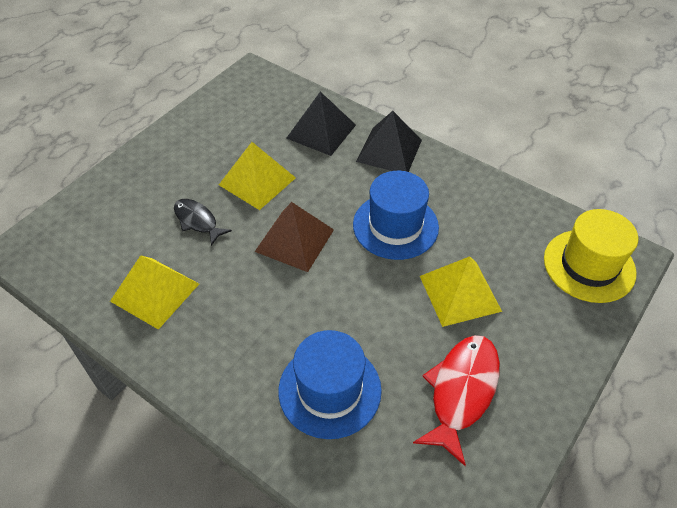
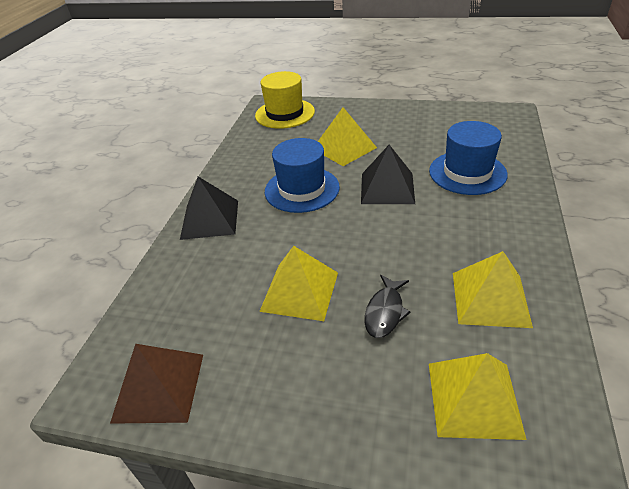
camera: 110 degrees left, 10 degrees down
brown pyramid [255,202,334,272] -> brown pyramid moved to [110,344,203,424]
black pyramid [286,91,356,156] -> black pyramid moved to [361,145,415,204]
red fish [413,335,500,466] -> none
none -> yellow pyramid [429,353,527,440]

